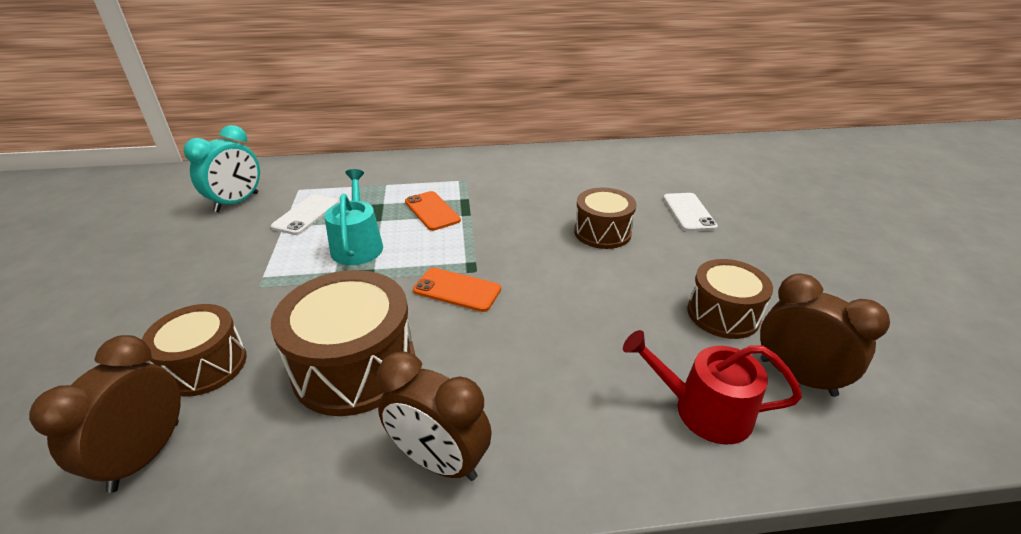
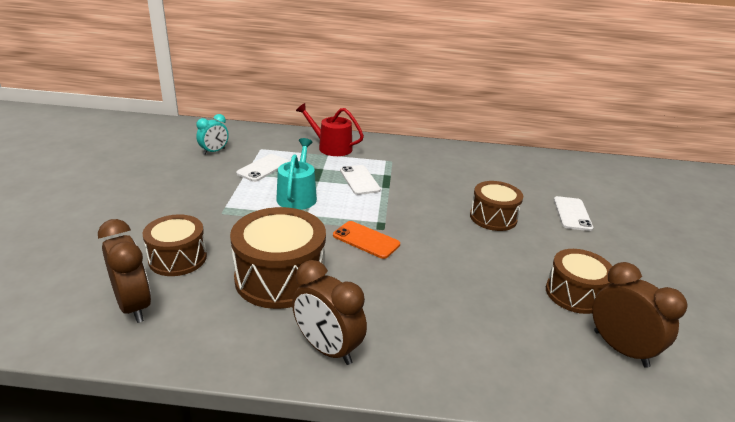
camera: 10 degrees right, 5 degrees down
brown clock [29,335,181,493] -> brown clock turned 120 degrees clockwise [98,219,151,323]
turquoise clock [183,125,260,212] -> turquoise clock [196,114,229,155], size x0.66
orange phone [405,191,461,231] -> white phone [340,165,381,195]
red watering can [623,330,802,445] -> red watering can moved to [296,103,364,156]

